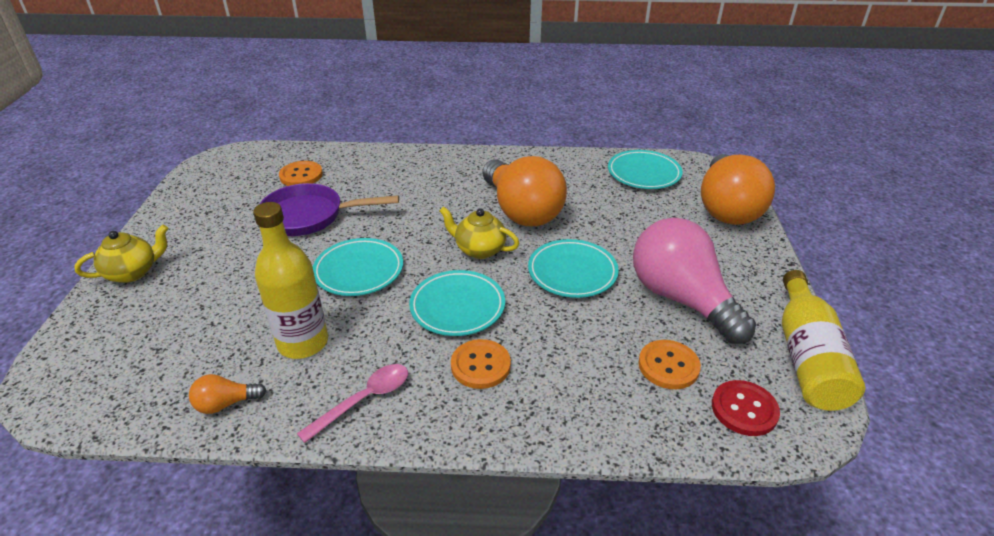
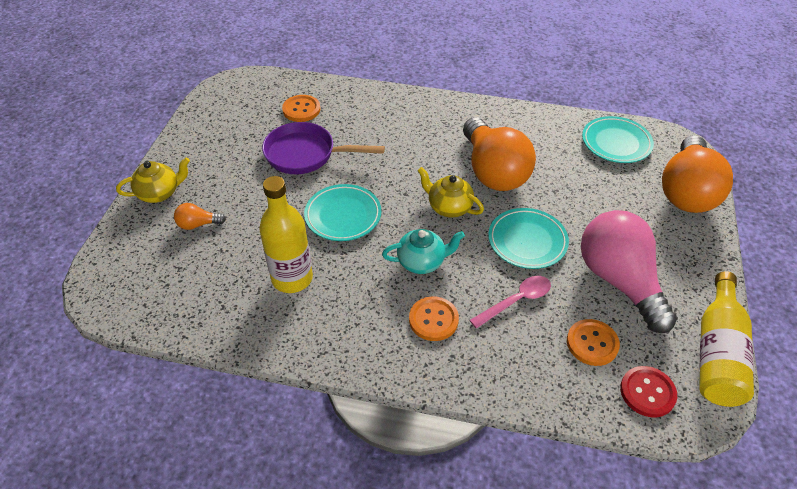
camera: 10 degrees right, 10 degrees up
orange light bulb [189,374,266,414] -> orange light bulb moved to [174,203,226,230]
pink spoon [297,364,408,443] -> pink spoon moved to [470,276,551,329]
turquoise plate [409,270,505,336] -> turquoise teapot [382,229,465,274]

